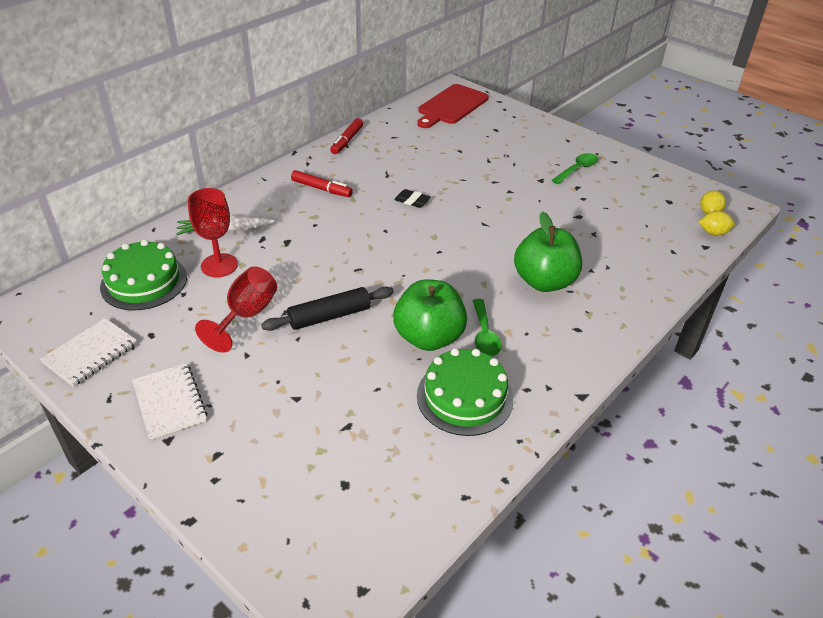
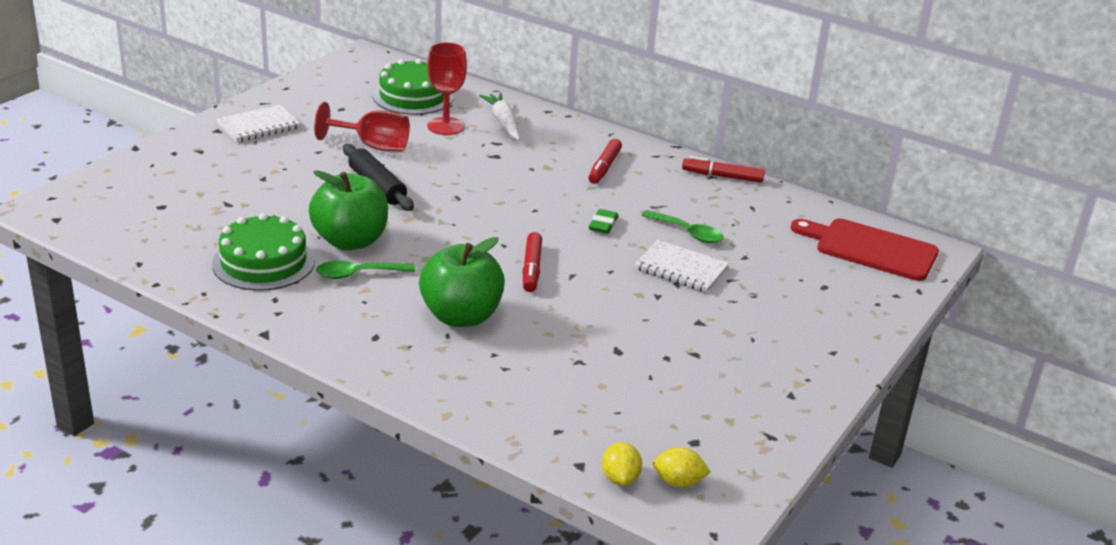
camera: 80 degrees right, 10 degrees down
white notebook [40,318,137,387] -> white notebook moved to [634,240,729,292]
black eraser [394,189,431,208] -> green eraser [589,209,618,234]
green spoon [552,153,598,184] -> green spoon moved to [642,210,723,243]
none -> red marker [523,232,542,292]

